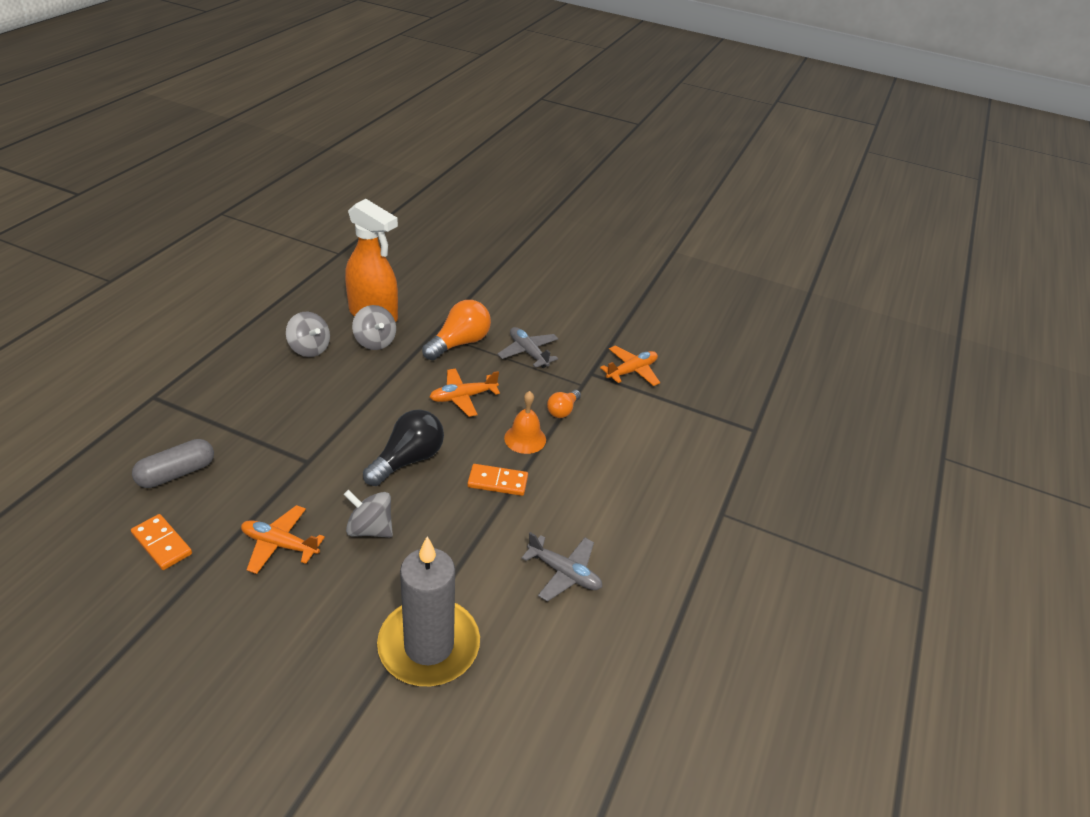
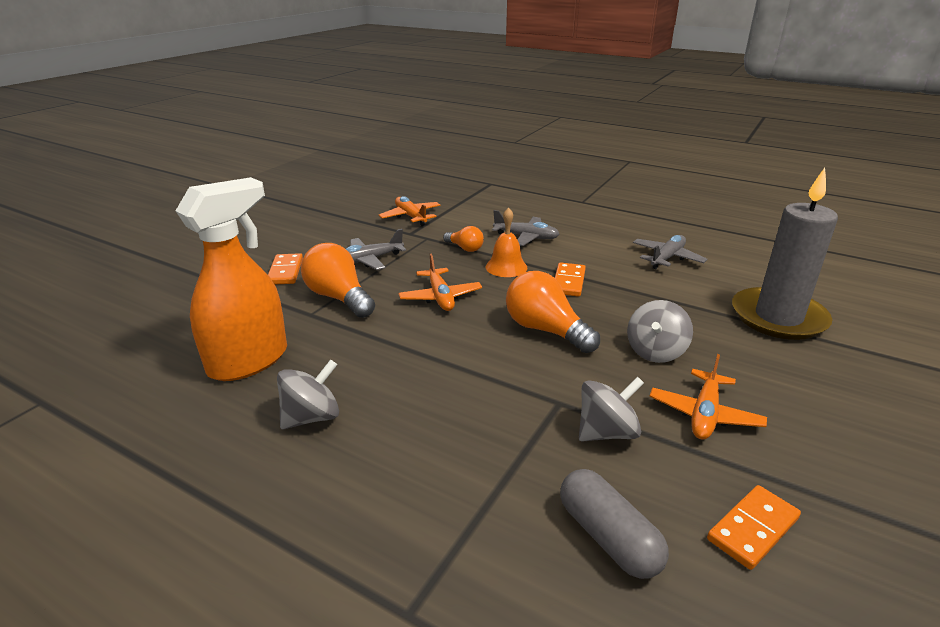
camera: 80 degrees left, 10 degrees down
grey spinning top [352,305,396,350] -> grey spinning top moved to [579,377,644,442]
black light bulb [363,409,444,486] -> orange light bulb [506,271,600,353]
none -> orange domino [268,253,303,285]
none -> grey plane [492,210,559,246]

